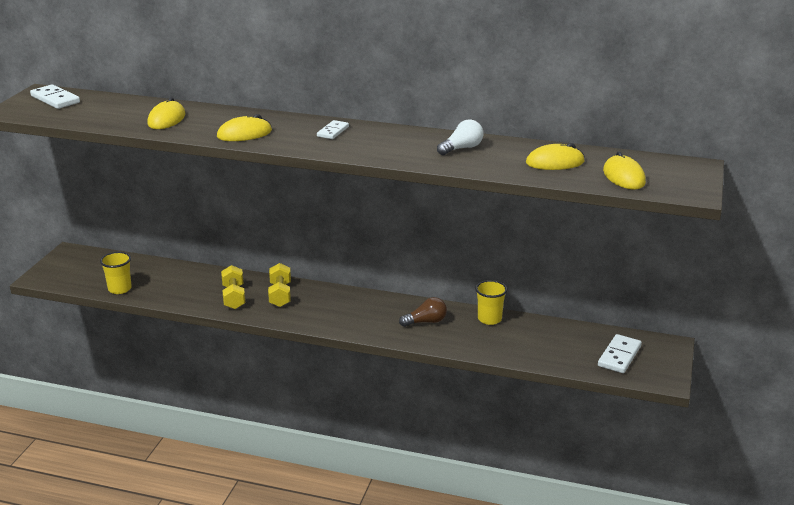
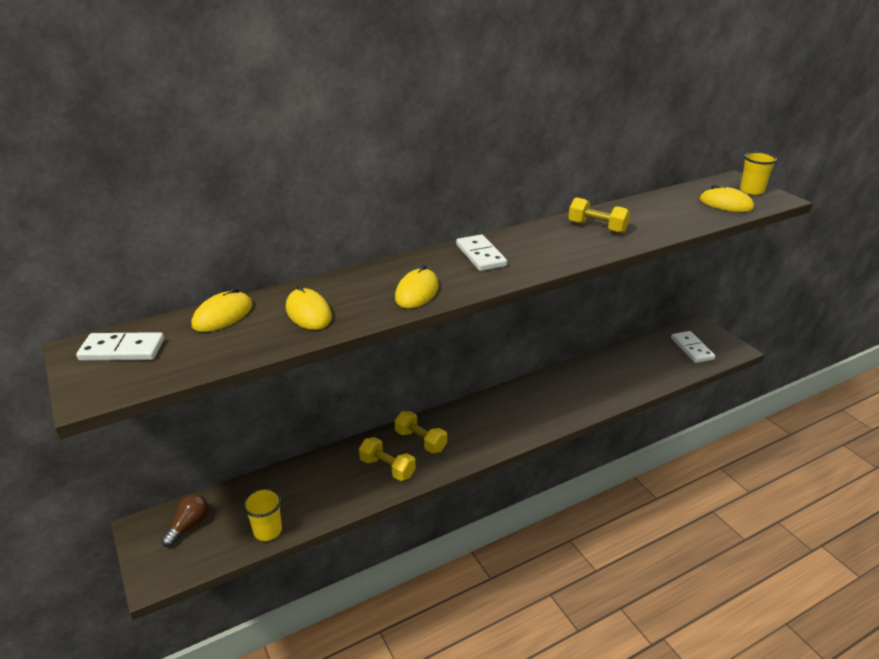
camera: 45 degrees left, 5 degrees up
white domino [317,120,349,139] -> white domino [456,235,507,271], size x1.53
brown light bulb [399,297,447,327] -> brown light bulb moved to [161,494,209,547]
white light bulb [437,119,483,155] -> yellow dumbbell [568,197,630,233]
yellow cup [475,280,507,325] -> yellow cup moved to [740,152,777,195]
yellow mouse [526,143,585,170] -> yellow mouse moved to [192,288,253,332]

